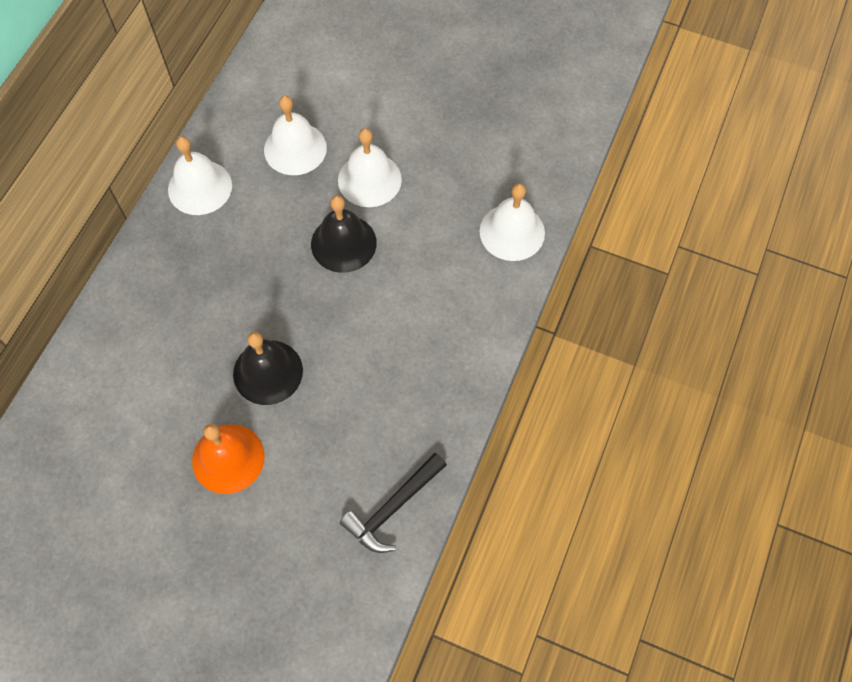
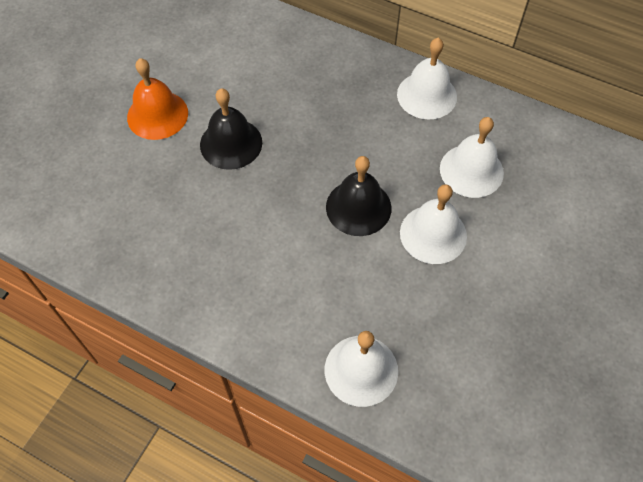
camera: 95 degrees right, 5 degrees down
black hammer [340,453,447,553] -> none

